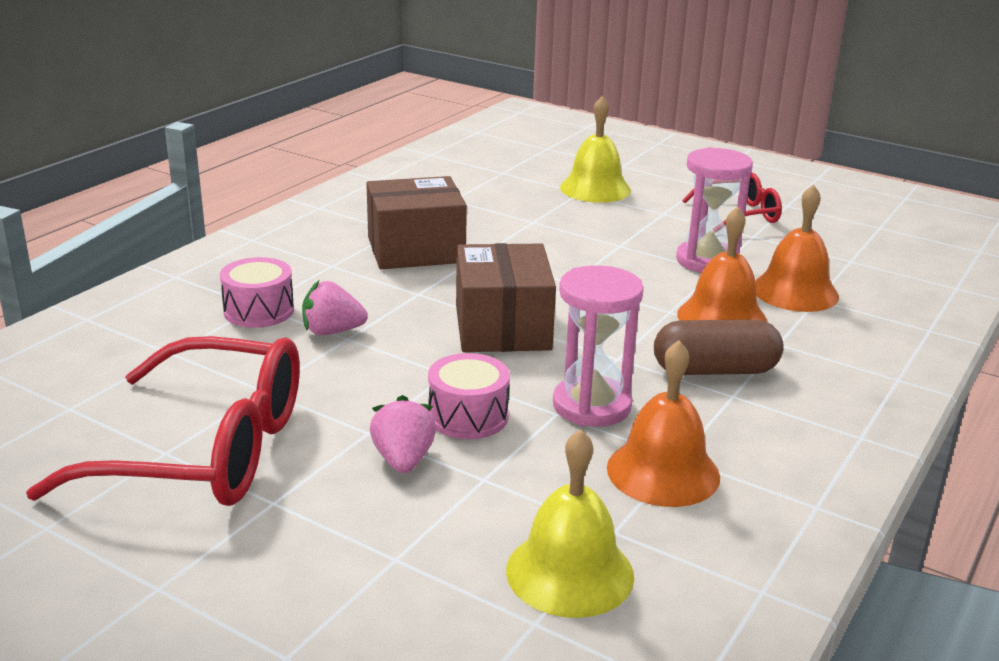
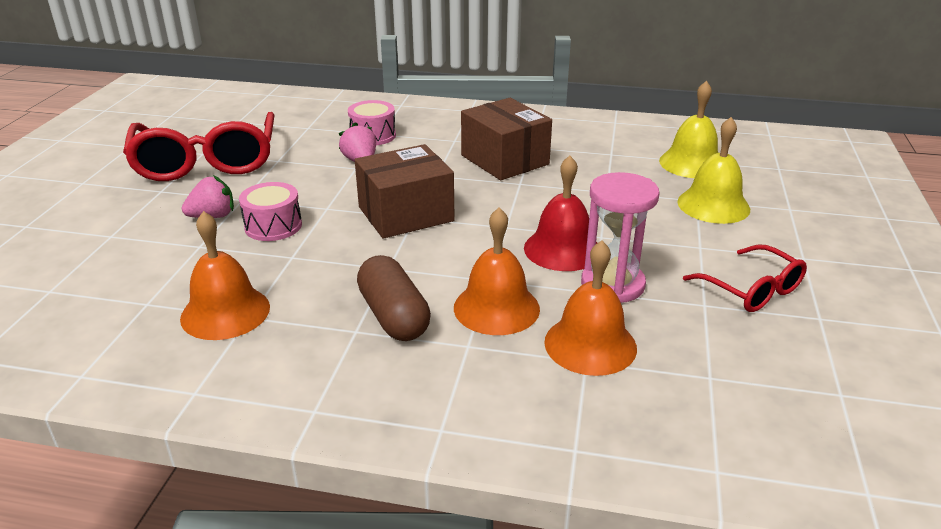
camera: 70 degrees right, 5 degrees up
yellow bell [506,429,634,618] -> yellow bell moved to [659,81,718,178]
pink hourglass [553,265,644,427] -> none
none -> red bell [524,156,597,271]

